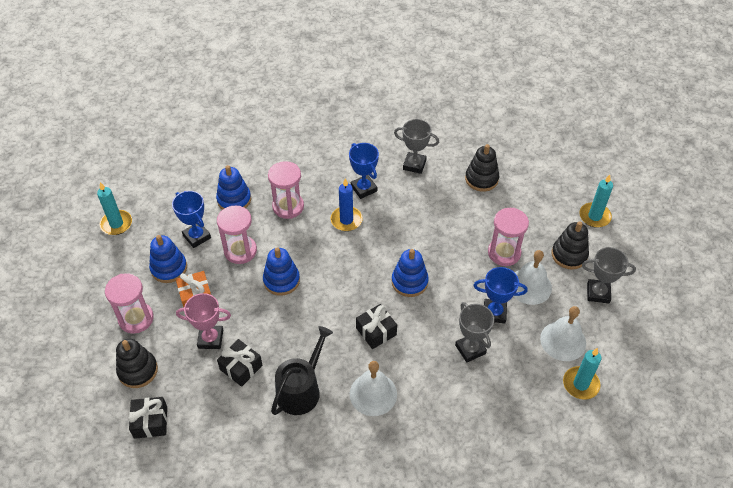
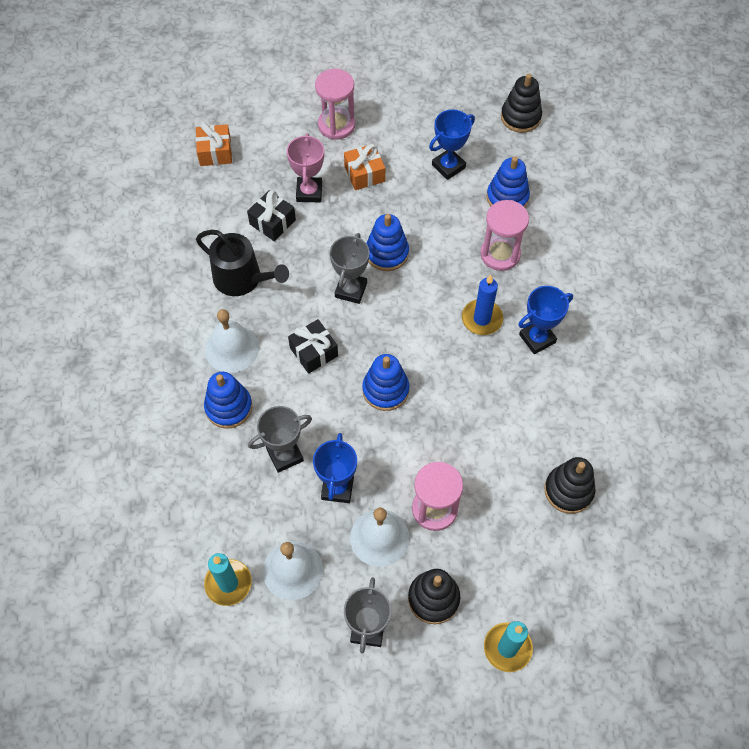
camera: 90 degrees right, 10 degrees up
turquoise candle [97,182,132,235] -> none
black stacking toy [116,339,158,388] -> black stacking toy moved to [501,74,542,133]
black gift [128,397,167,439] -> orange gift [196,122,232,166]
blue stacking toy [149,235,187,283] -> blue stacking toy moved to [204,372,252,429]
pink hourglass [217,206,257,264] -> none
grey trophy [394,119,439,174] -> grey trophy moved to [330,233,370,304]

